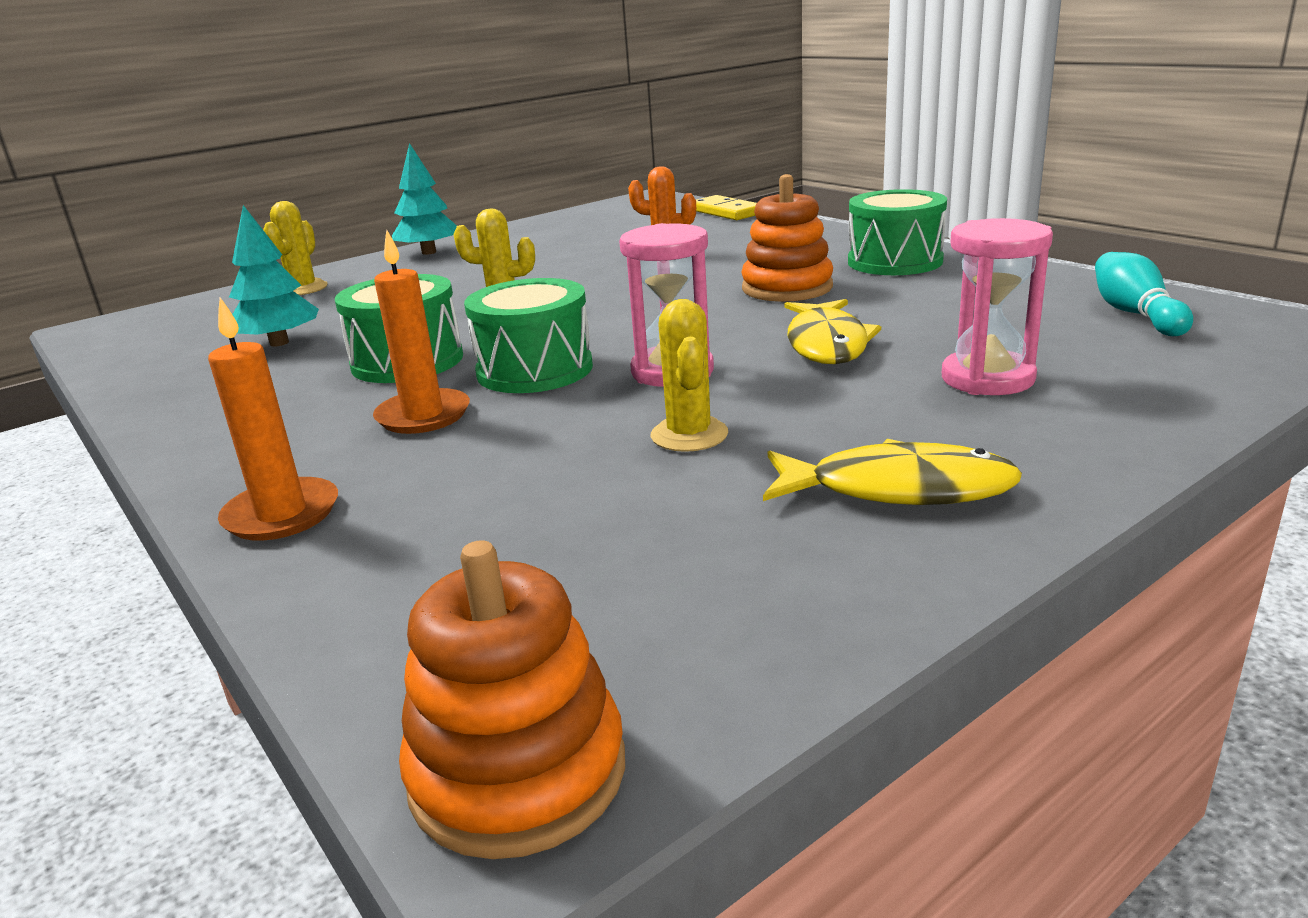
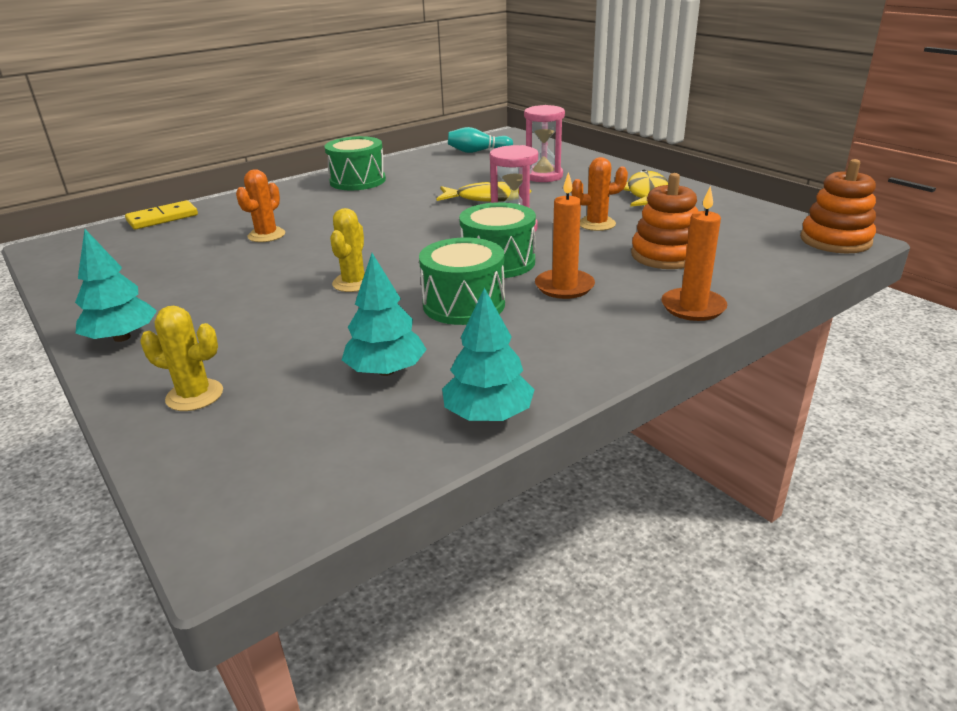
camera: 90 degrees left, 5 degrees up
yellow cactus [651,299,728,452] -> orange cactus [571,157,628,231]
orange stacking toy [741,174,833,302] -> orange stacking toy moved to [631,173,698,269]
none -> turquoise tree [442,288,535,421]

